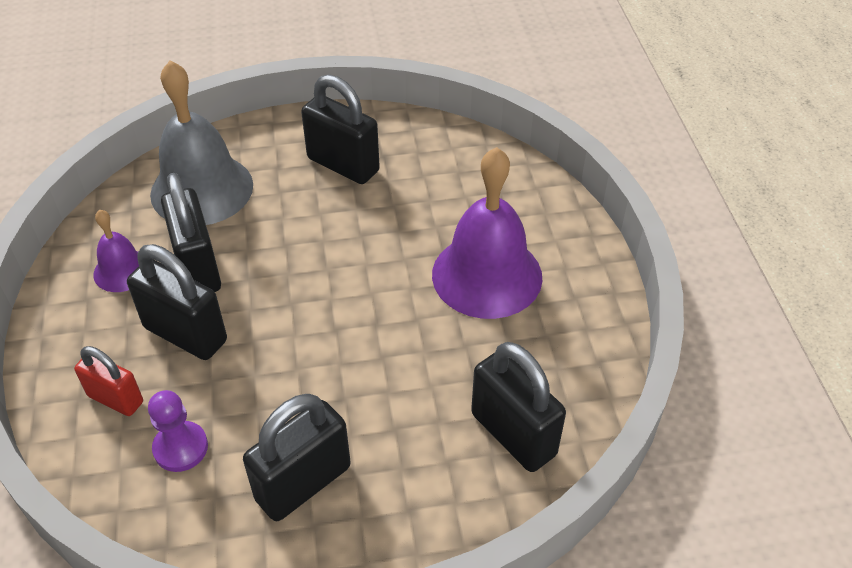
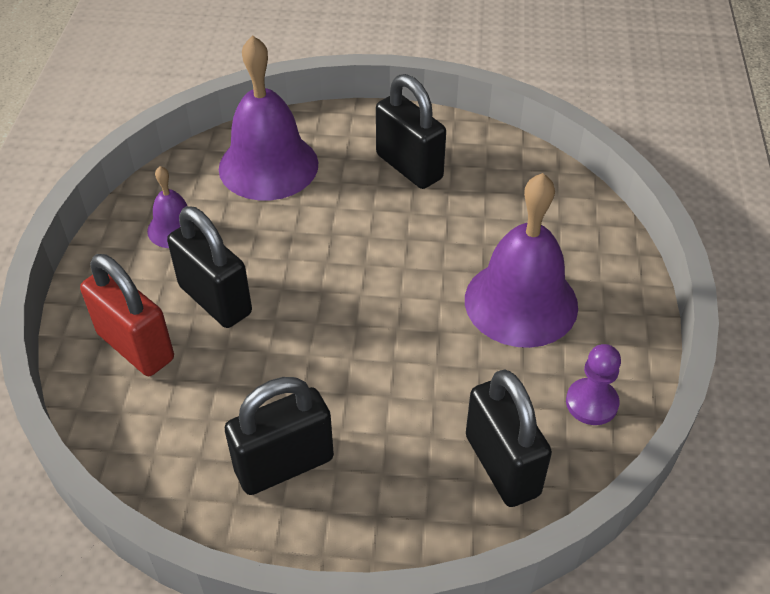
camera: 15 degrees right, 0 degrees up
red padlock [74,346,143,416] -> red padlock [80,254,174,376], size x1.60
purple pawn [148,390,208,472] -> purple pawn moved to [566,344,621,425]
grey bell [150,60,253,225] -> purple bell [219,35,318,201]
black padlock [161,173,221,292] -> none

